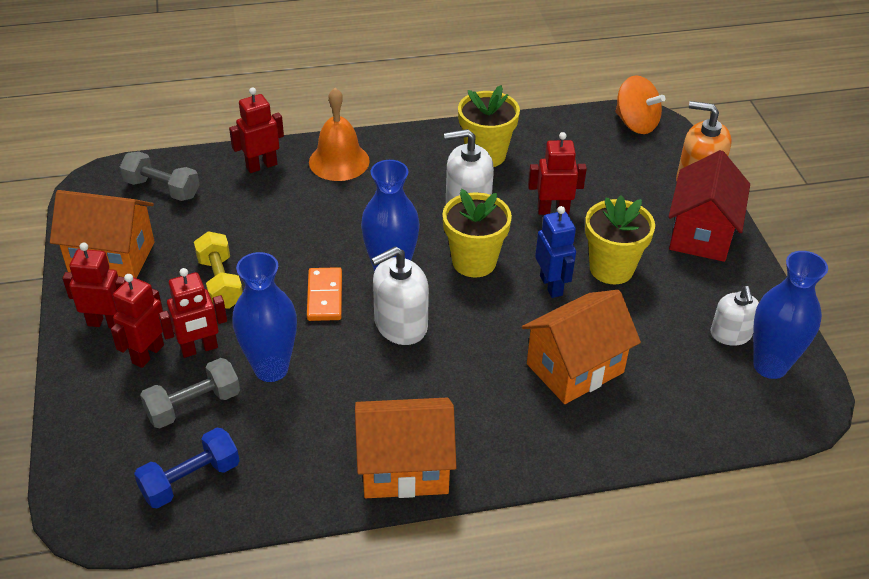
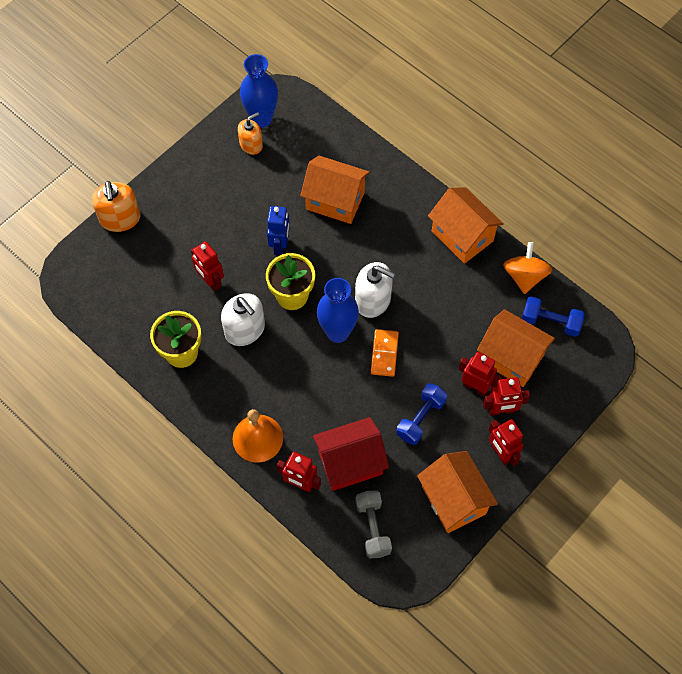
camera: 125 degrees left, 20 degrees up
grey dumbbell [140,358,240,428] -> orange house [477,309,555,387]
yellow dumbbell [194,231,243,309] -> blue dumbbell [396,383,447,445]
blue vase [232,252,297,382] -> none
orange domino [307,267,342,321] -> orange domino turned 45 degrees counterclockwise [371,329,399,377]
blue robot [535,206,576,298] -> blue robot turned 150 degrees clockwise [267,206,290,255]
yellow flower pot [585,195,655,284] -> none
orange spinning top [616,75,666,134] -> orange spinning top moved to [503,242,552,294]
red house [669,150,750,262] -> red house moved to [313,417,389,491]
white soap dispenser [710,286,759,346] -> orange soap dispenser [238,112,263,155]

